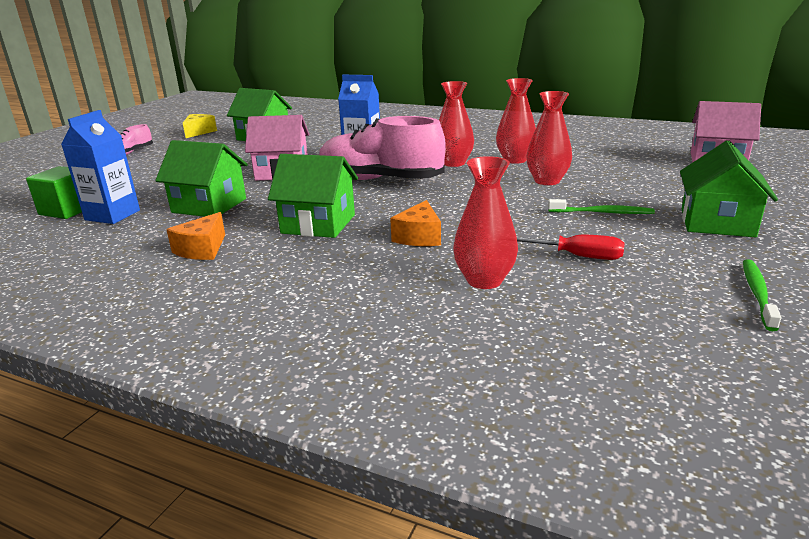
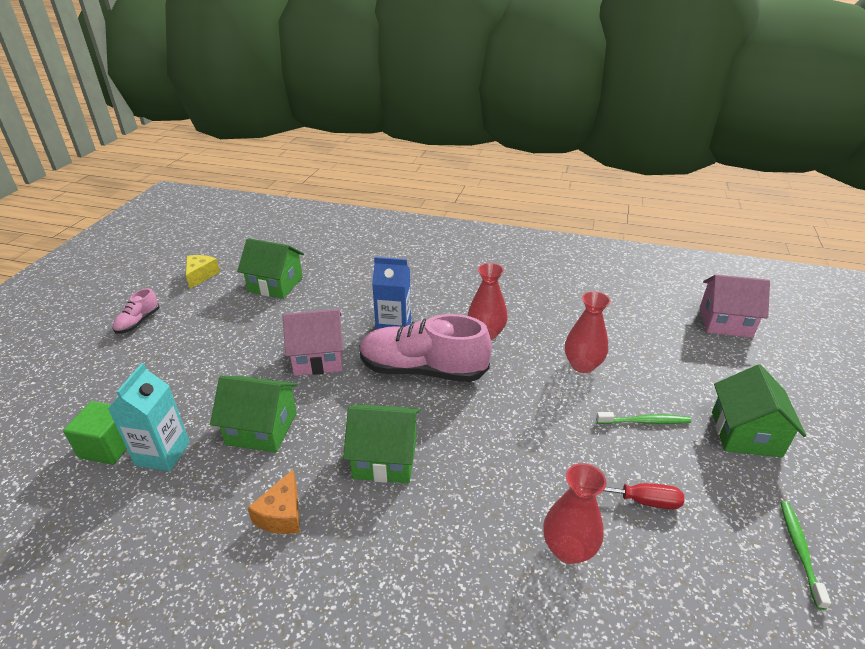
camera: 10 degrees left, 10 degrees up
blue carton [61,110,140,224] -> turquoise carton [108,363,190,471]
orange cheese [390,200,441,246] -> none
red vase [496,78,536,164] -> none

